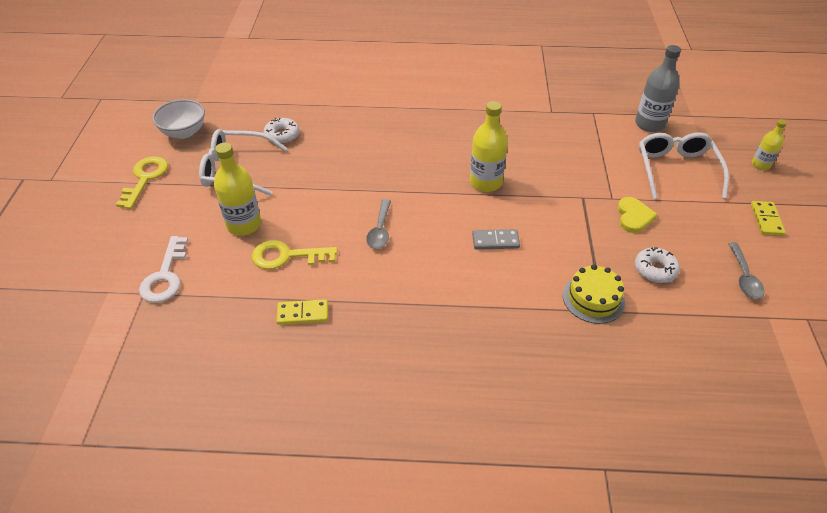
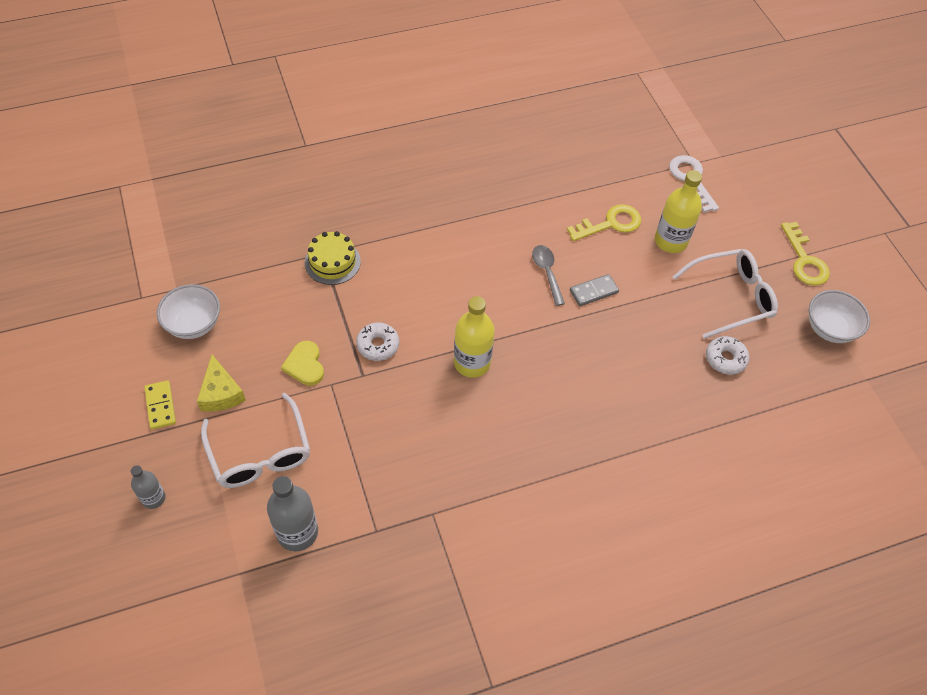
camera: 155 degrees right, 10 degrees up
yellow domino [276,299,328,325] -> none
grey domino [472,229,520,250] -> grey domino moved to [570,274,619,306]
white donut [635,247,680,283] -> white donut moved to [356,322,399,361]
grey spoon [728,242,765,299] -> white bowl [157,284,220,339]
yellow bottle [752,120,787,170] -> grey bottle [131,465,166,509]
none -> yellow cheese [197,355,246,412]

